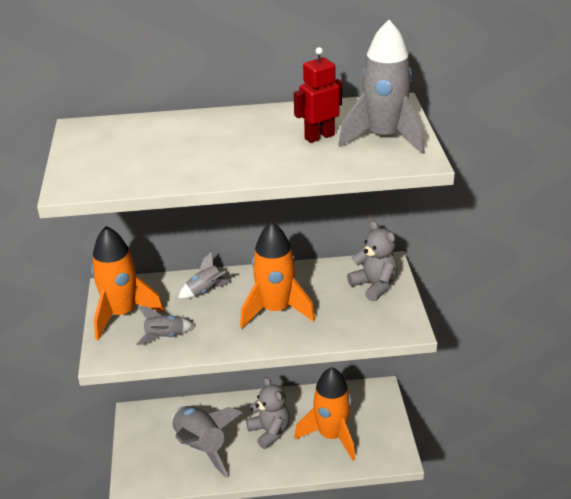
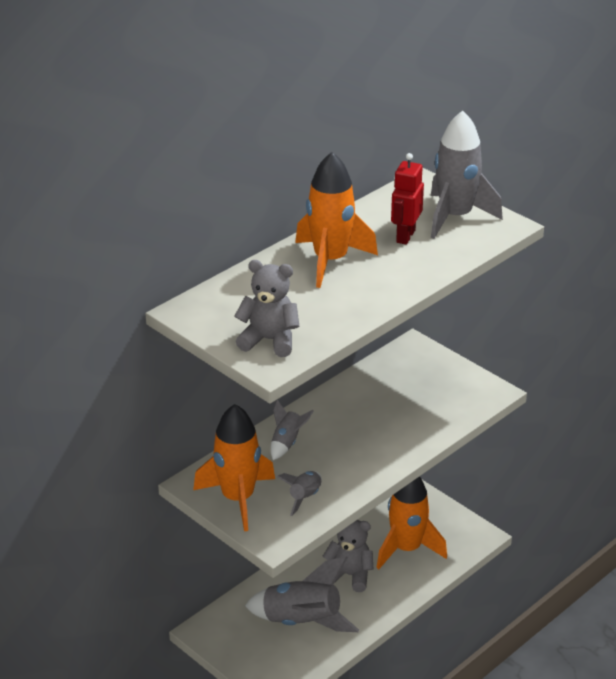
camera: 40 degrees left, 0 degrees up
orange rocket [240,222,315,328] -> orange rocket moved to [295,152,378,288]
grey teddy bear [347,221,397,302] -> grey teddy bear moved to [235,260,300,357]

